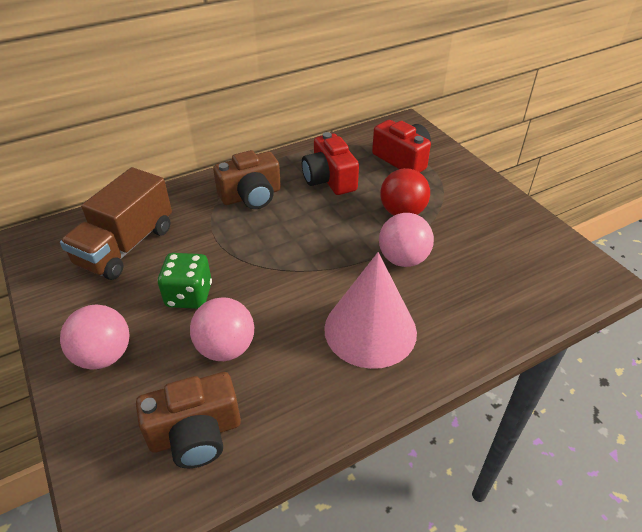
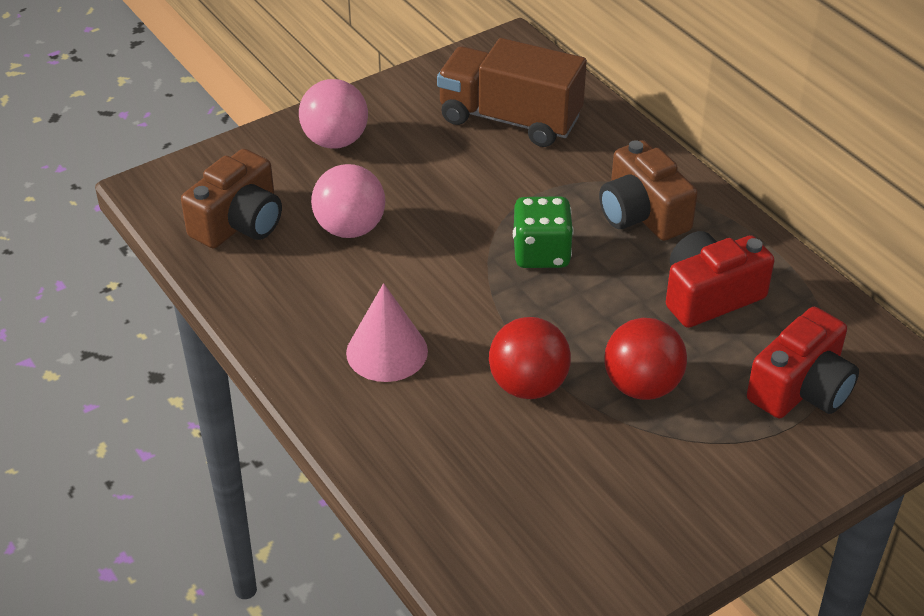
camera: 85 degrees right, 0 degrees up
brown camera [136,372,241,468] -> brown camera turned 120 degrees counterclockwise [181,149,282,248]
green dice [158,253,212,309] -> green dice moved to [513,196,574,268]
pink cone [324,252,417,369] -> pink cone [346,283,428,382], size x0.67
pink ball [379,213,434,267] -> red ball [489,317,571,399]

